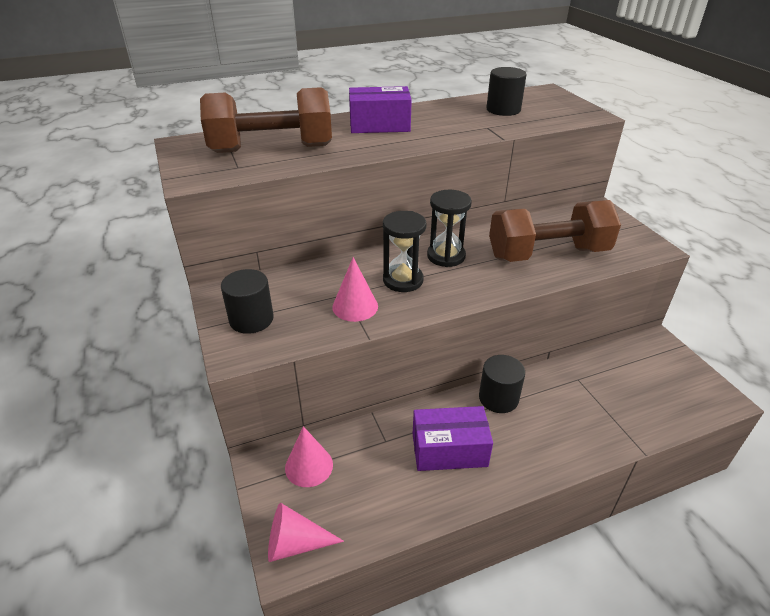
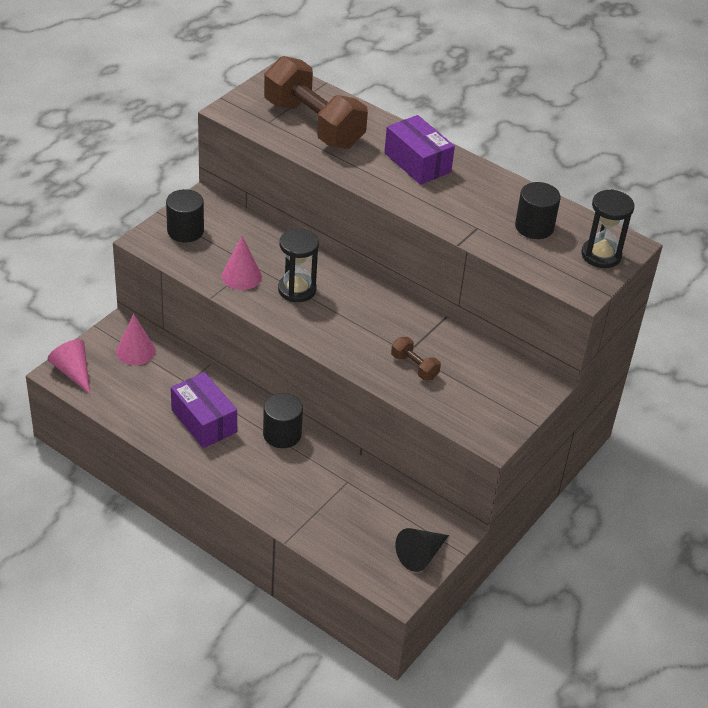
camera: 55 degrees right, 5 degrees up
black hourglass [427,190,472,267] -> black hourglass moved to [581,189,634,268]
brown dumbbell [489,200,621,262] -> brown dumbbell [391,337,441,380], size x0.42
none -> black cone [395,528,449,572]

